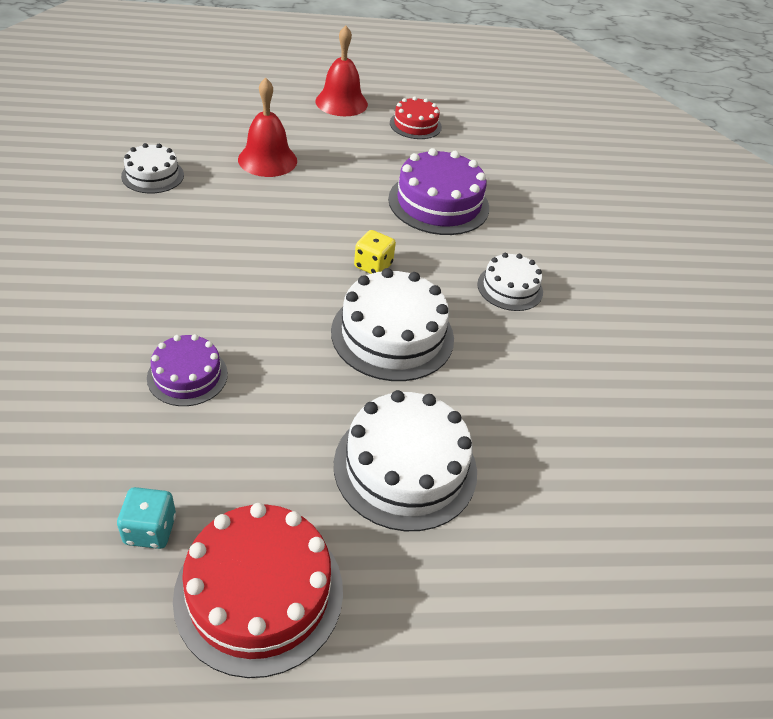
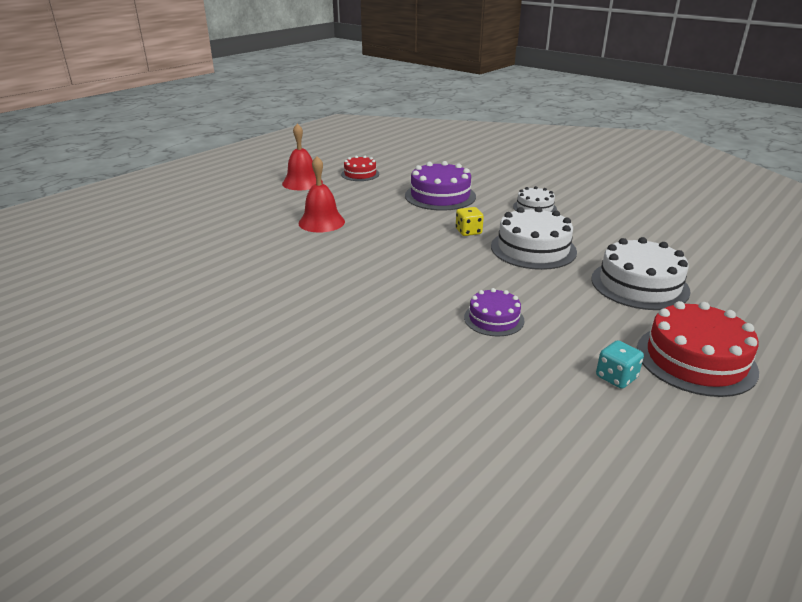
camera: 40 degrees left, 15 degrees down
white cake [121,143,184,193] -> none

